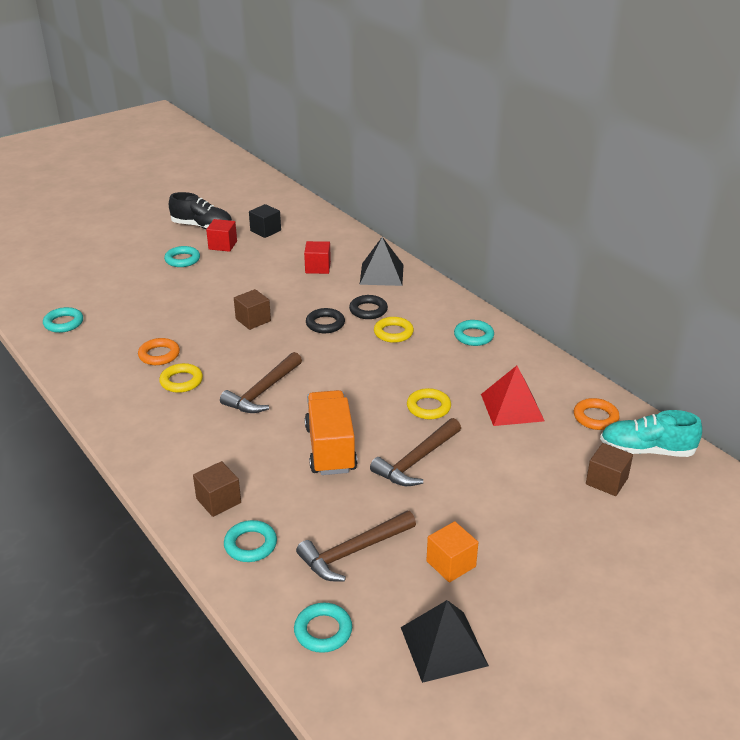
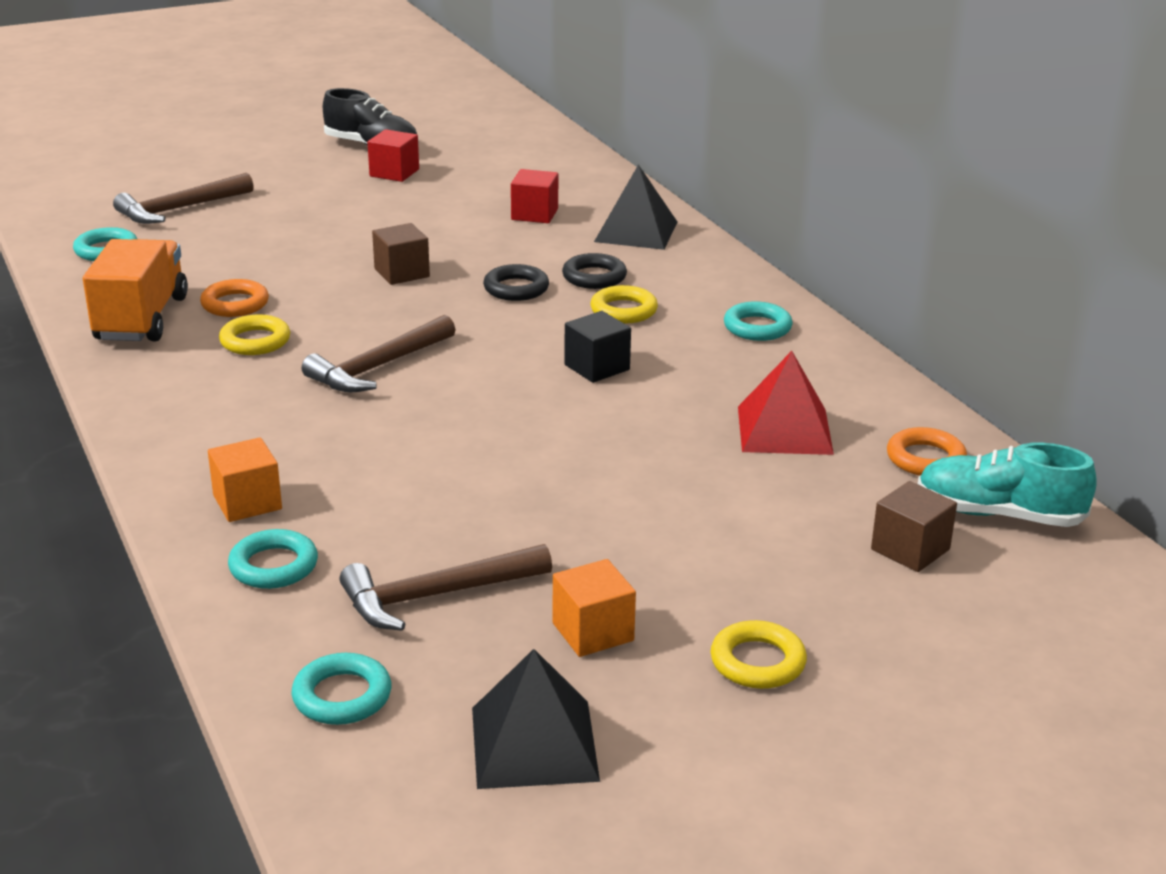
camera: 10 degrees right, 5 degrees down
turquoise ring [164,246,200,267] -> none
brown cube [193,461,241,517] -> orange cube [208,437,282,522]
black cube [249,204,281,238] -> black cube moved to [564,311,631,383]
orange truck [305,390,357,475] -> orange truck moved to [83,239,188,341]
brown hammer [370,418,461,486] -> brown hammer moved to [113,173,254,224]
yellow ring [407,388,451,419] -> yellow ring moved to [711,620,807,689]

